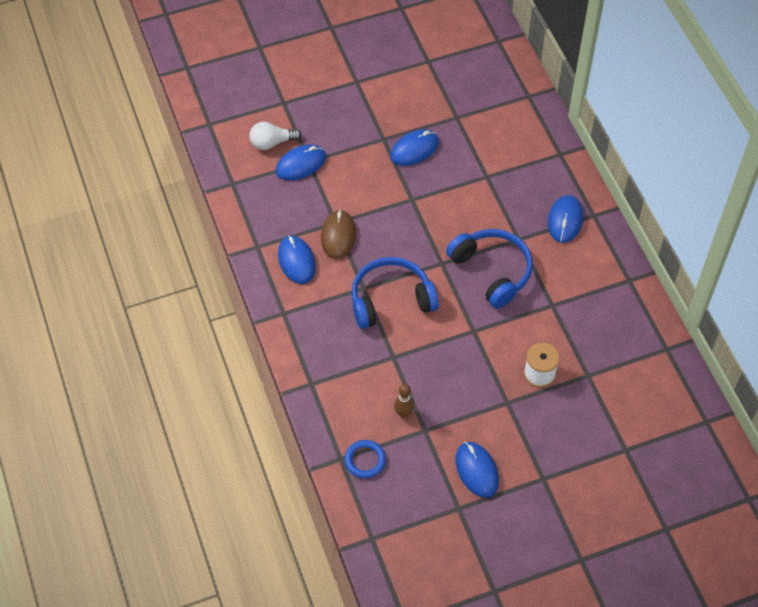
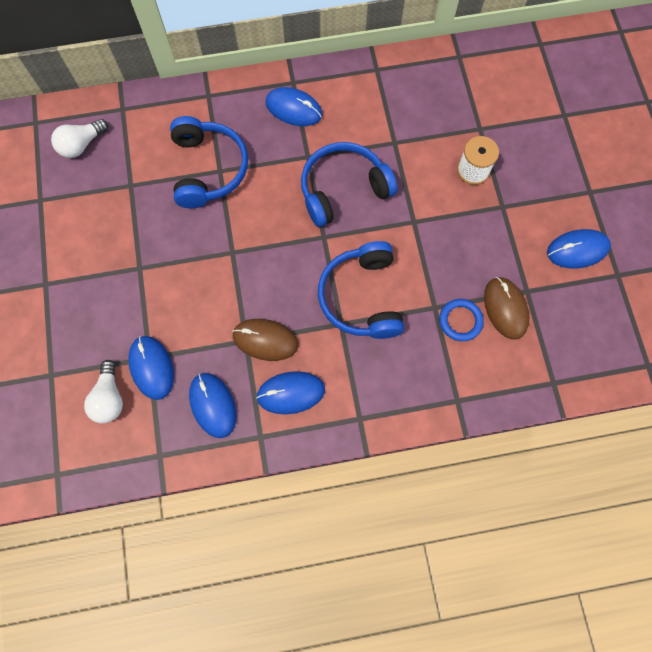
camera: 80 degrees left, 15 degrees up
blue ring [344,440,386,478] -> blue ring moved to [439,299,484,341]
blue mouse [390,129,439,166] -> blue mouse moved to [189,373,237,438]
brown bowling pin [394,384,414,418] -> brown mouse [484,277,529,340]
none -> white light bulb [51,119,108,158]
none -> blue headphones [170,116,248,208]

